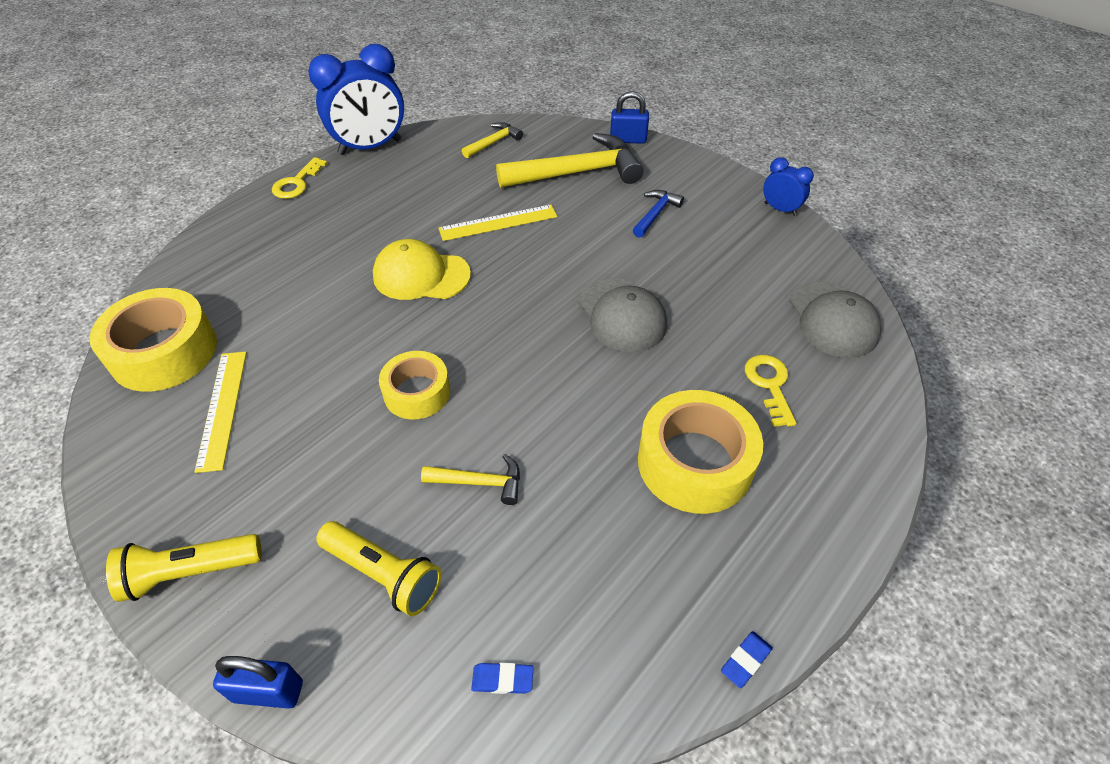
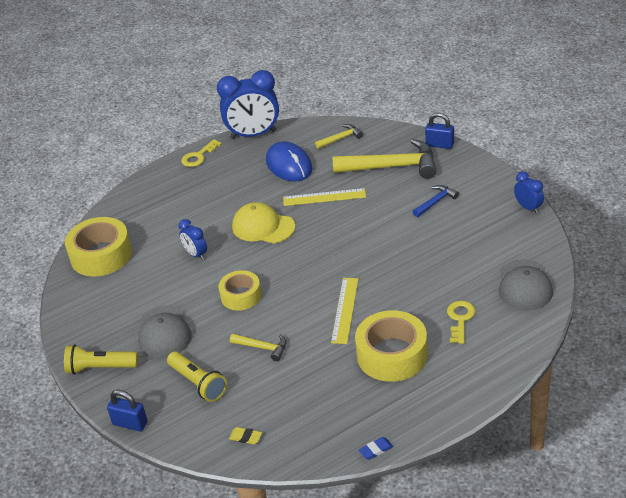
camera: 20 degrees right, 10 degrees down
yellow ruler [194,352,247,473] -> yellow ruler moved to [331,278,358,344]
blue eraser [471,663,534,694] -> yellow eraser [229,427,262,444]
grey cap [578,278,667,352] -> grey cap moved to [138,305,192,358]
none -> blue clock [178,219,207,260]
none -> blue mouse [266,141,312,182]

